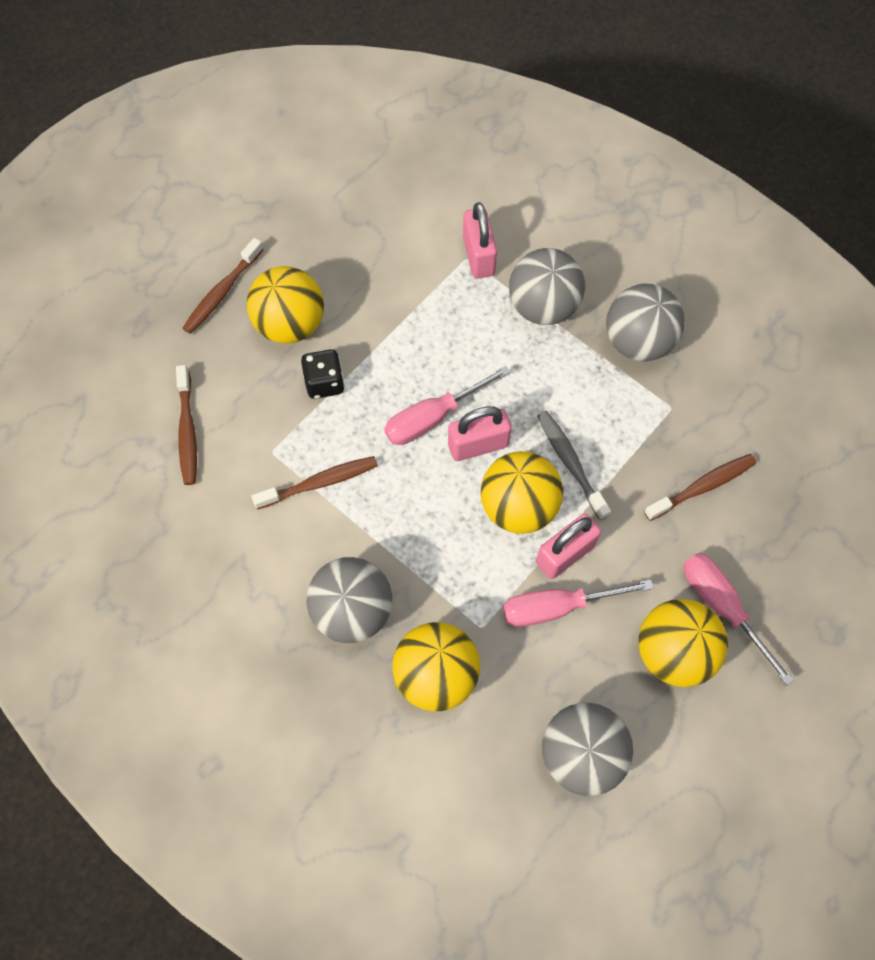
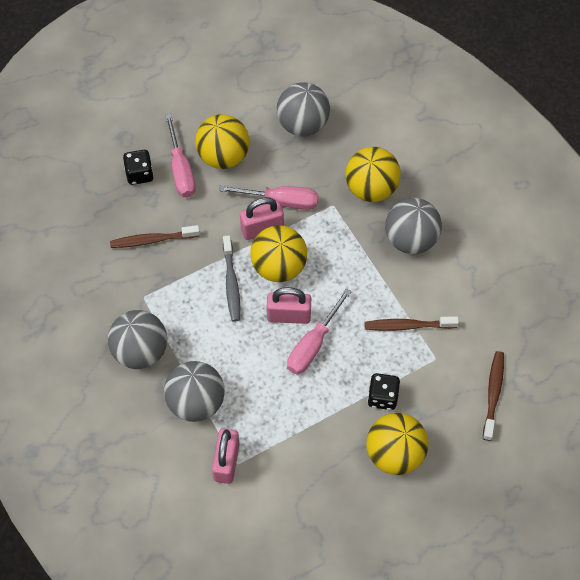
camera: 160 degrees left, 5 degrees down
brown toothbrush [182,238,264,334] -> none
pink screwdriver [384,366,510,445] -> pink screwdriver turned 135 degrees clockwise [287,288,352,375]
none -> black dice [123,150,154,185]

